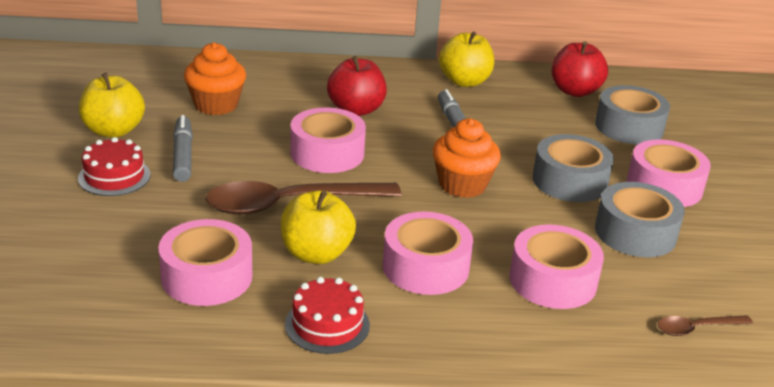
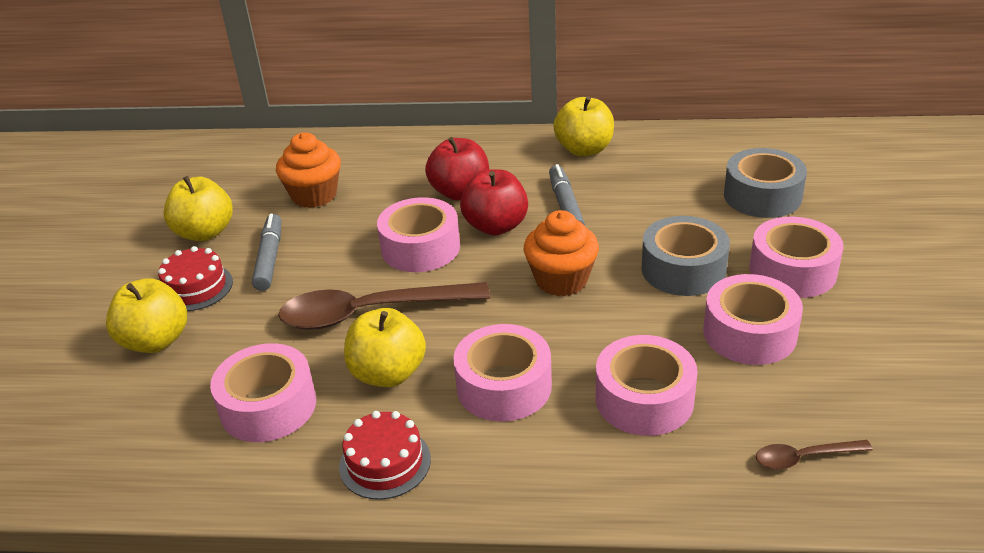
camera: 10 degrees right, 5 degrees up
red apple [552,41,608,97] -> red apple moved to [460,169,528,236]
grey tape [595,182,685,257] -> pink tape [703,274,803,365]
none -> yellow apple [106,278,187,353]

